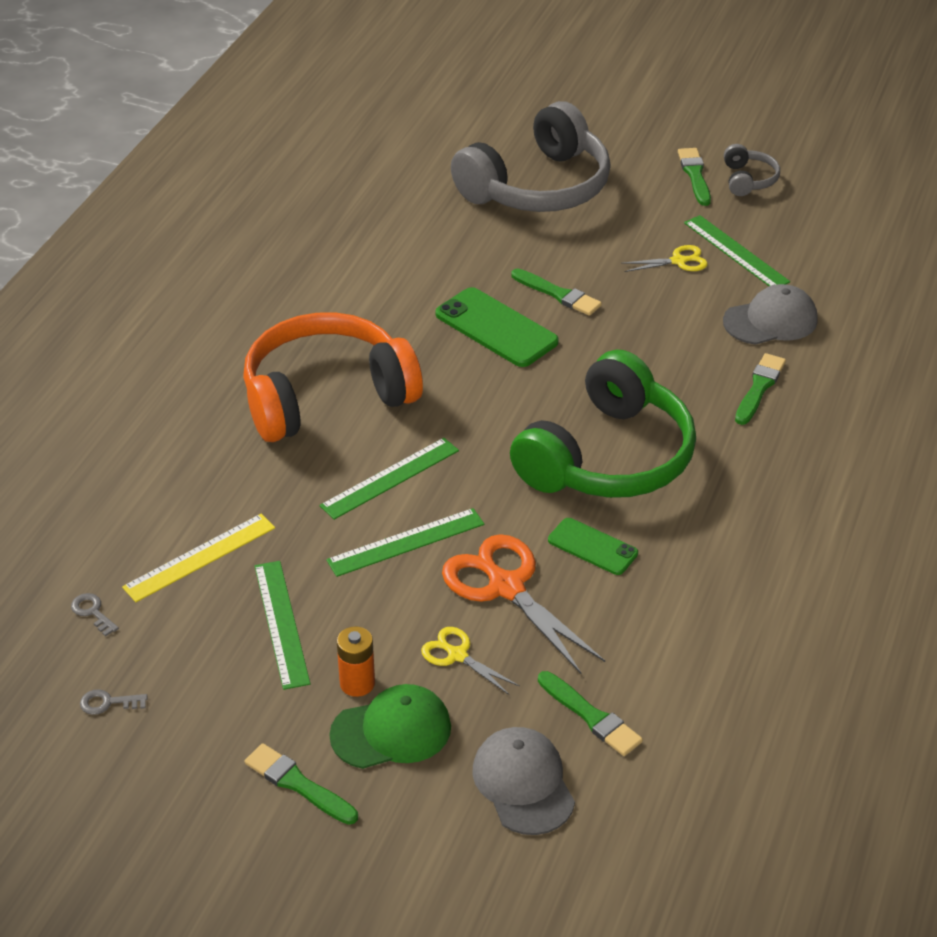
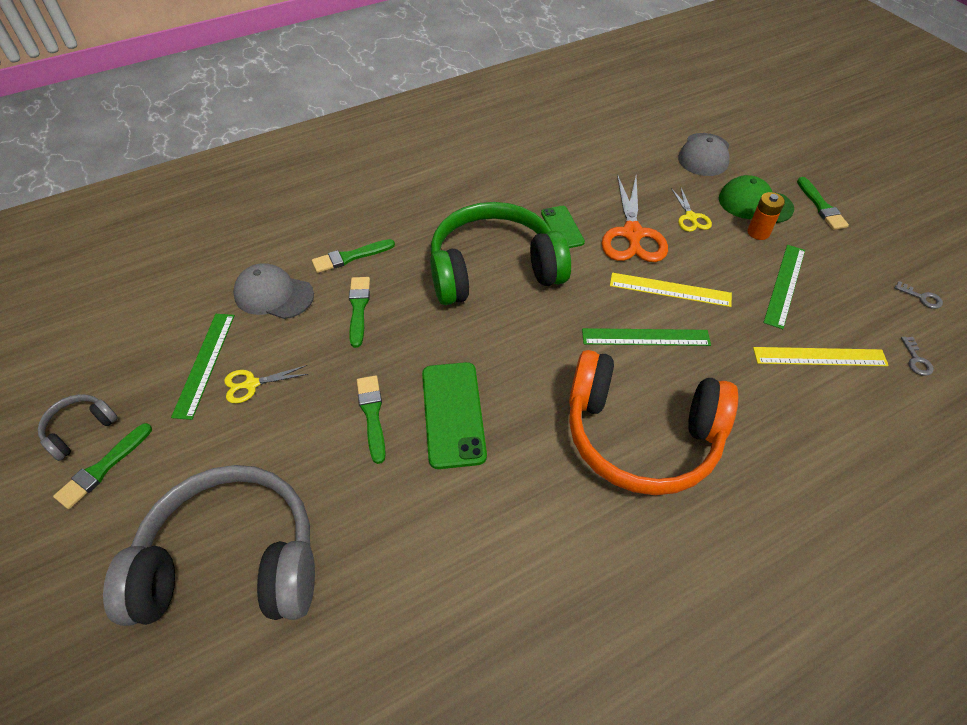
camera: 140 degrees left, 10 degrees up
green ruler [326,508,484,577] -> yellow ruler [610,273,732,307]
green brush [538,671,643,756] -> green brush moved to [349,277,370,348]
yellow scissors [621,245,708,272] -> yellow scissors turned 45 degrees counterclockwise [224,365,308,403]

